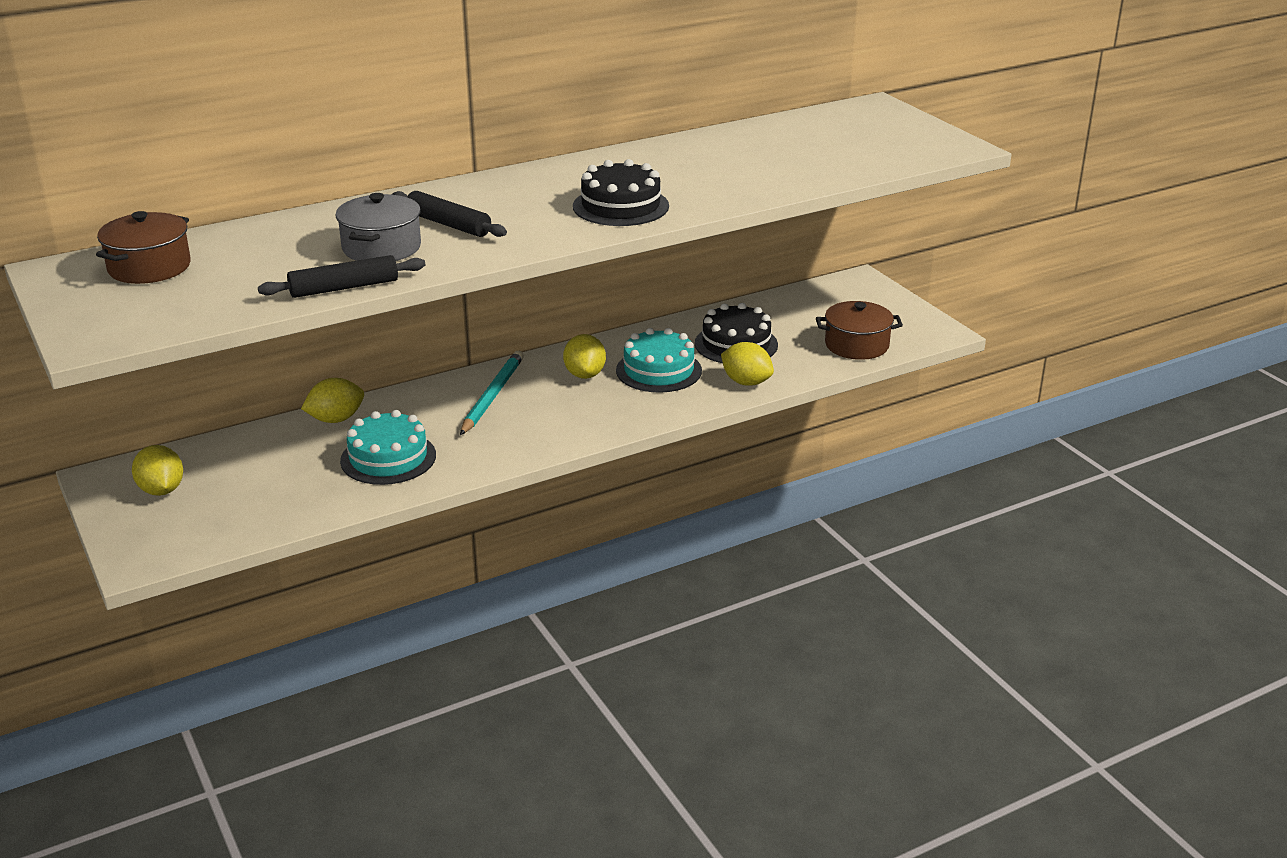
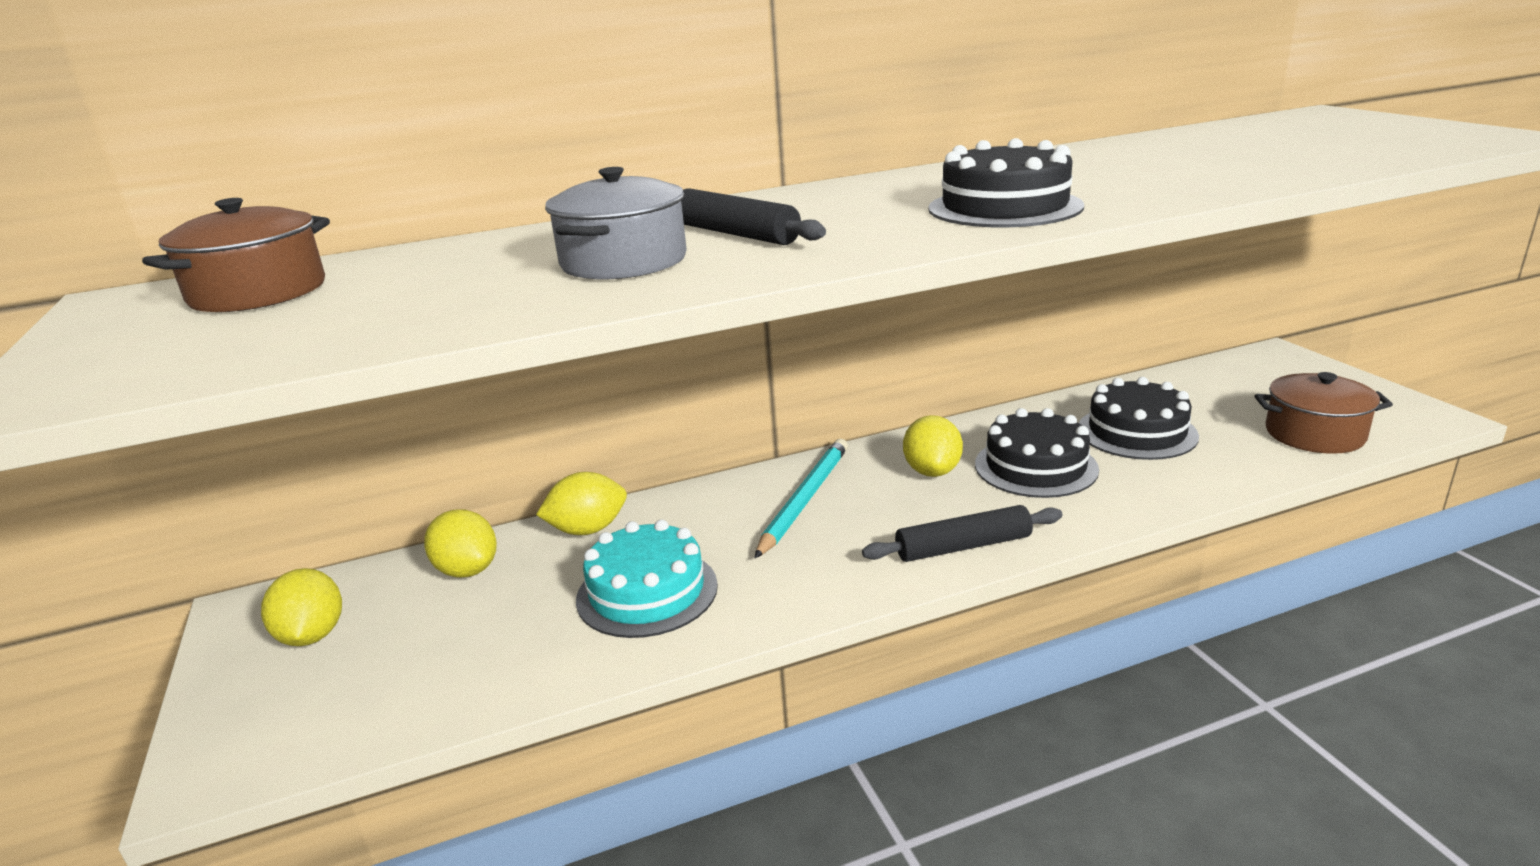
camera: 10 degrees right, 5 degrees down
black rolling pin [258,255,425,298] -> black rolling pin moved to [862,505,1063,562]
turquoise cake [616,328,702,393] -> black cake [975,408,1099,498]
yellow lemon [721,342,774,386] -> yellow lemon moved to [424,510,497,578]

